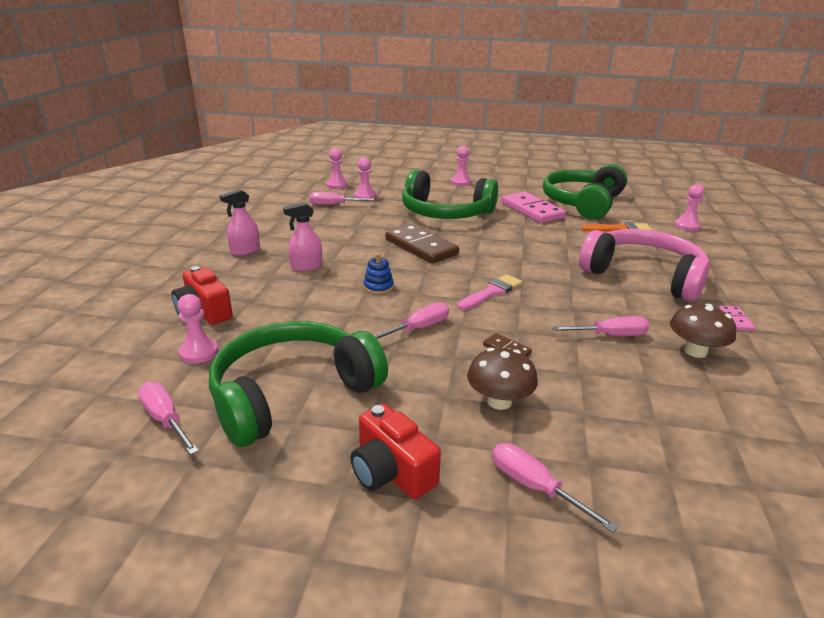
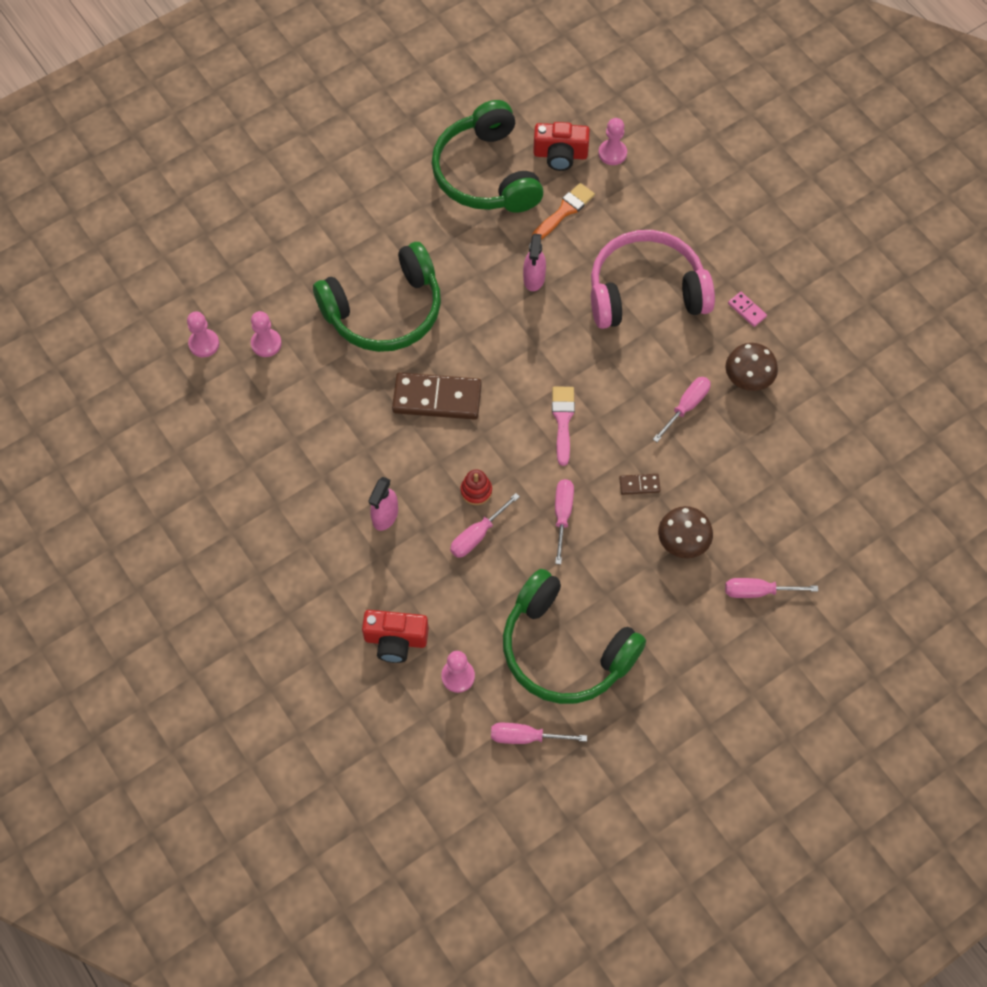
camera: 45 degrees left, 35 degrees up
green headphones [209,321,388,447] -> green headphones turned 60 degrees counterclockwise [503,569,646,704]
pink spray bottle [220,189,260,256] -> pink spray bottle moved to [523,234,546,291]
pink screwdriver [310,192,374,205] -> pink screwdriver moved to [450,493,520,558]
red camera [350,404,441,499] -> red camera moved to [533,122,590,171]
blue stacking toy [363,253,394,294] -> red stacking toy [461,470,492,505]
pink pawn [451,146,471,186] -> none
pink domino [502,192,566,223] -> none

